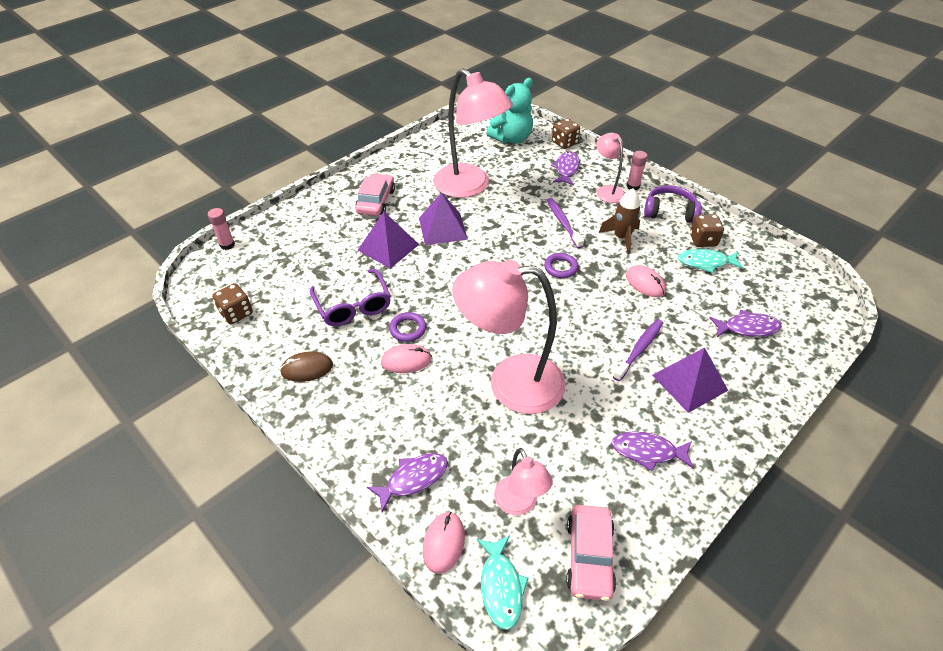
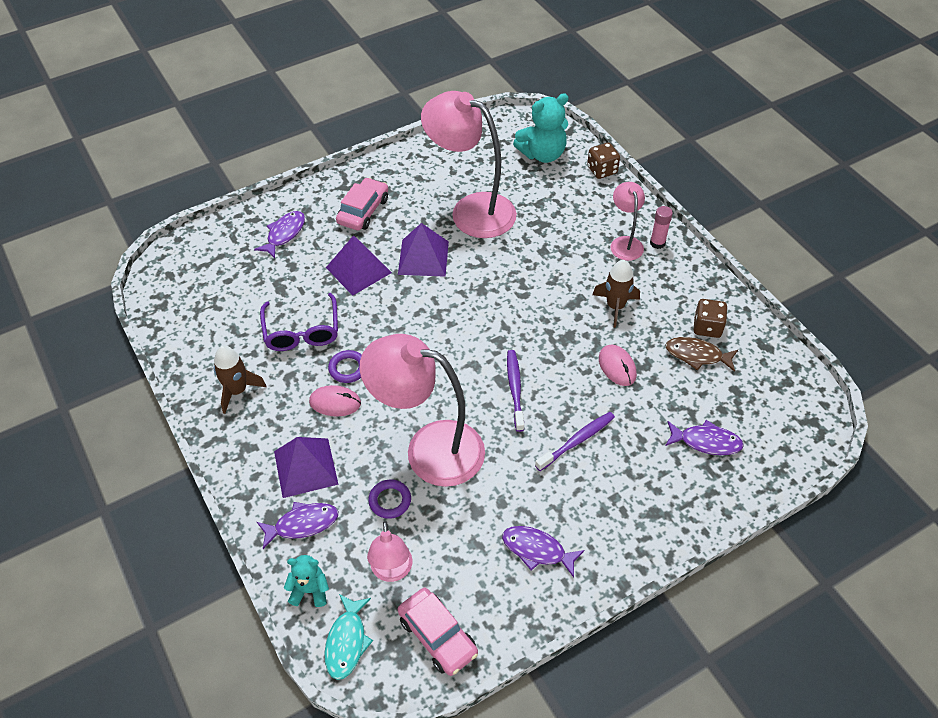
camera: 15 degrees right, 5 degrees up
pink glue stick [208,208,235,250] -> none
brown dice [212,283,253,324] -> none
brown mouse [280,351,333,382] -> brown rocket [214,346,267,414]
pink mouse [423,512,465,574] -> turquoise teddy bear [284,555,329,607]
pink lamp [433,68,513,198] -> pink lamp turned 150 degrees clockwise [421,91,517,238]
purple ring [544,253,578,278] -> purple ring moved to [368,480,411,519]
purple toothbrush [547,198,584,249] -> purple toothbrush moved to [507,350,524,432]
purple fish [551,151,580,185] -> purple fish moved to [254,211,305,259]
pink car [566,505,616,601] -> pink car turned 60 degrees counterclockwise [398,588,478,676]
purple headphones [644,185,702,223] -> none
purple pyramid [652,347,728,413] -> purple pyramid moved to [274,437,339,498]
turquoise fish [678,249,744,273] -> brown fish [665,337,738,372]

